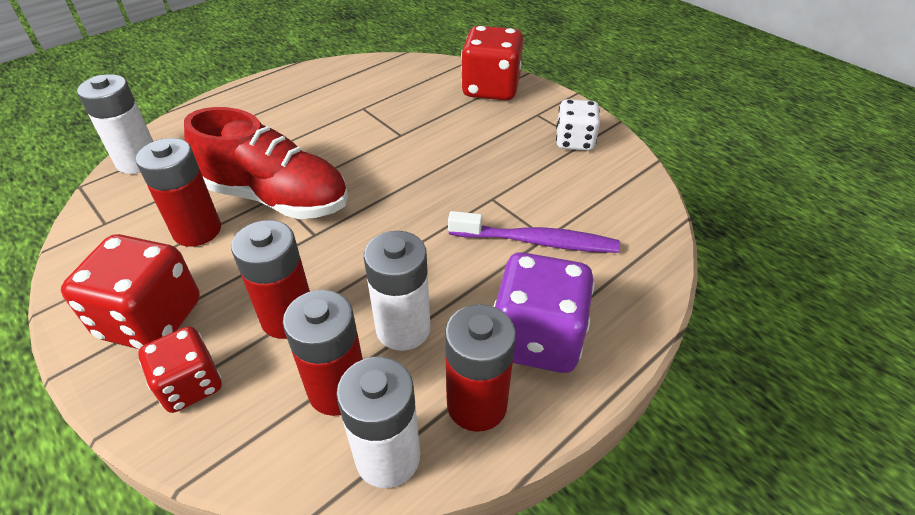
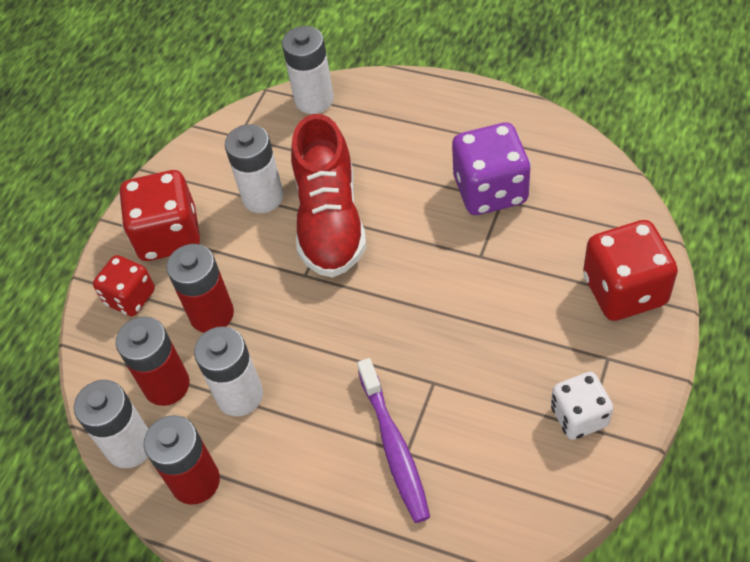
camera: 70 degrees right, 10 degrees up
red battery [136,138,221,247] -> white battery [225,124,284,213]
purple dice [494,252,594,373] -> purple dice moved to [452,122,531,215]

